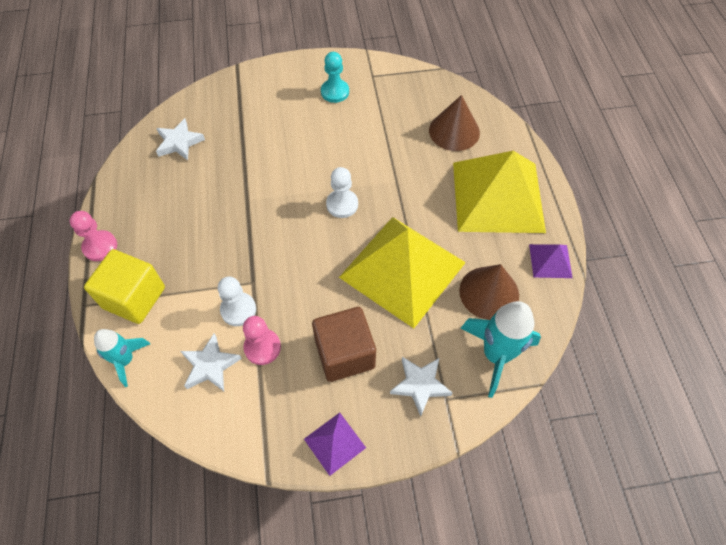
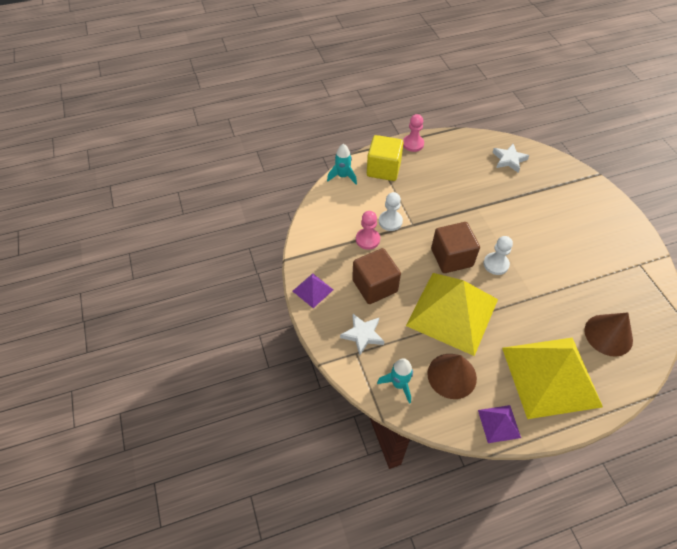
camera: 80 degrees right, 5 degrees down
white star [181,333,242,391] -> none
turquoise pawn [321,52,349,103] -> none
turquoise rocket [460,301,541,398] -> turquoise rocket [377,358,413,404], size x0.62
none -> brown cube [431,222,480,273]

